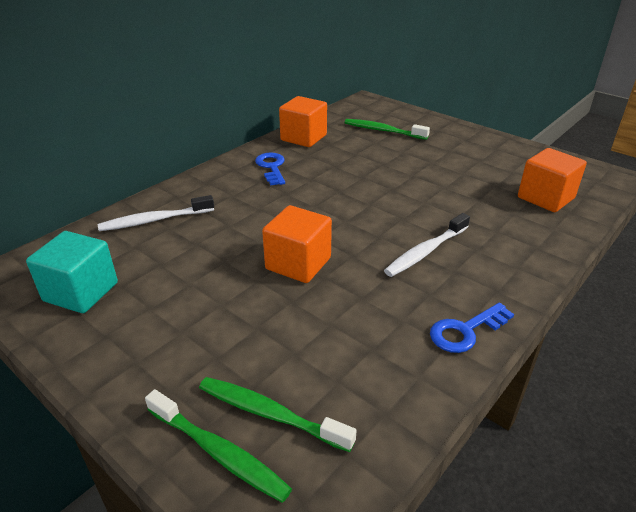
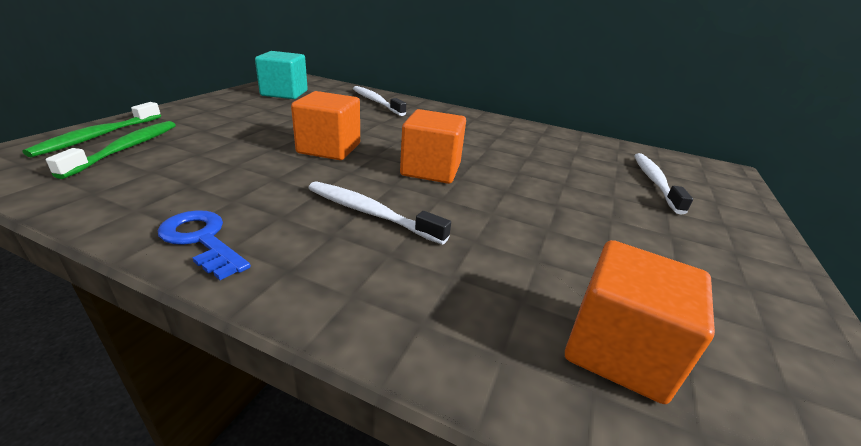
camera: 70 degrees right, 5 degrees down
blue key [255,152,285,185] -> none
orange cube [279,96,327,147] -> orange cube moved to [400,109,466,184]
green toothbrush [344,119,430,140] -> white toothbrush [634,153,693,214]

